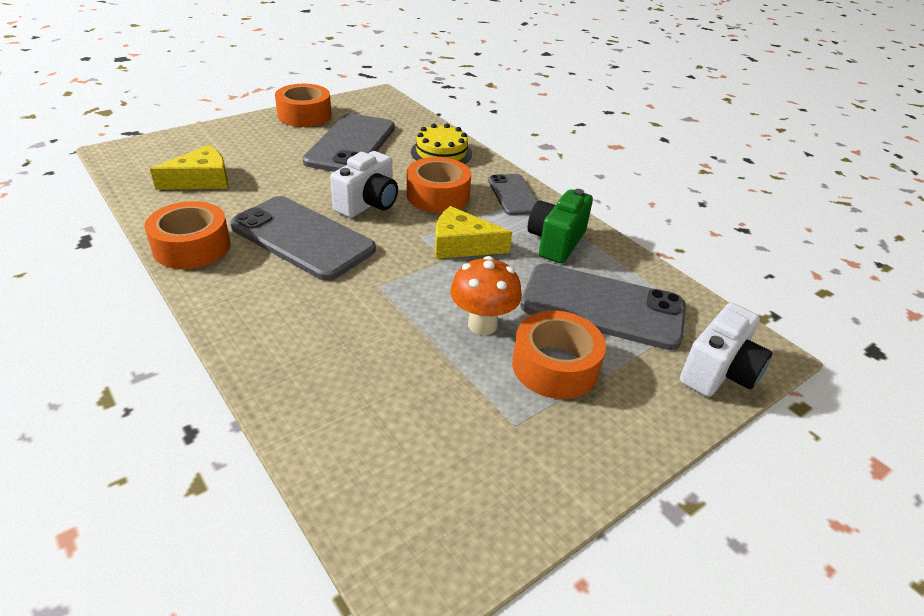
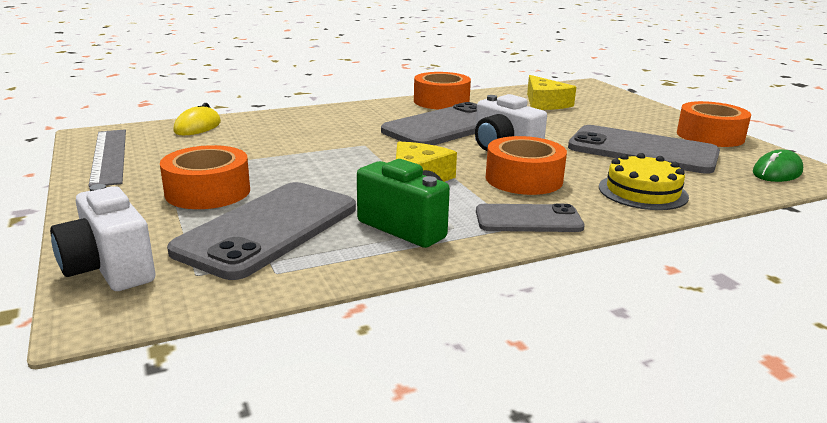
camera: 105 degrees right, 15 degrees down
orange mushroom [450,256,522,335] -> none
none -> grey ruler [89,129,126,187]
none -> yellow mouse [173,103,221,135]
none -> green mouse [753,149,803,182]

